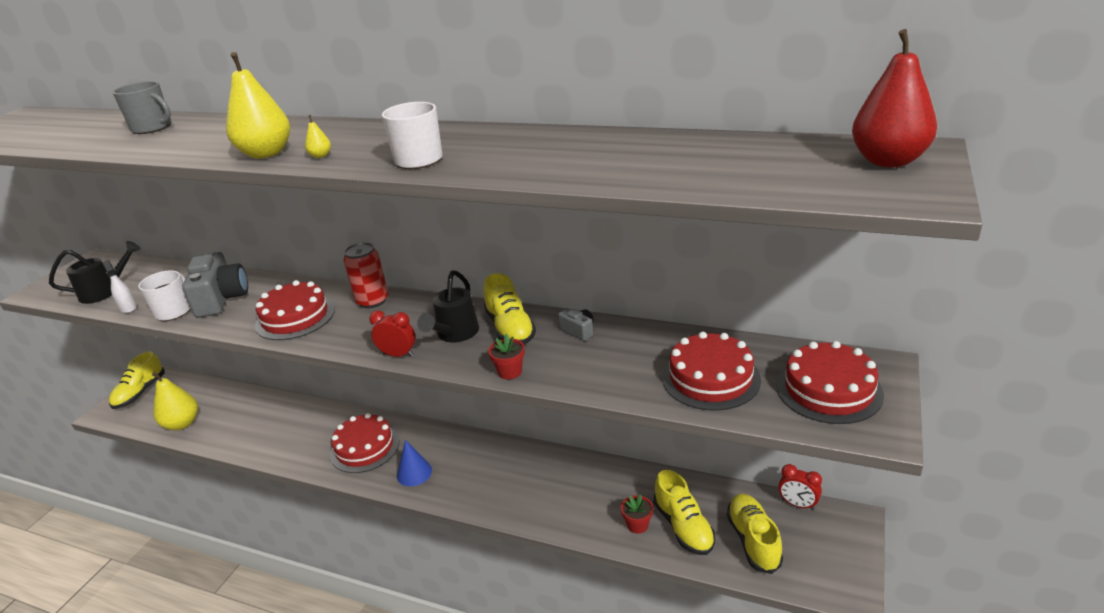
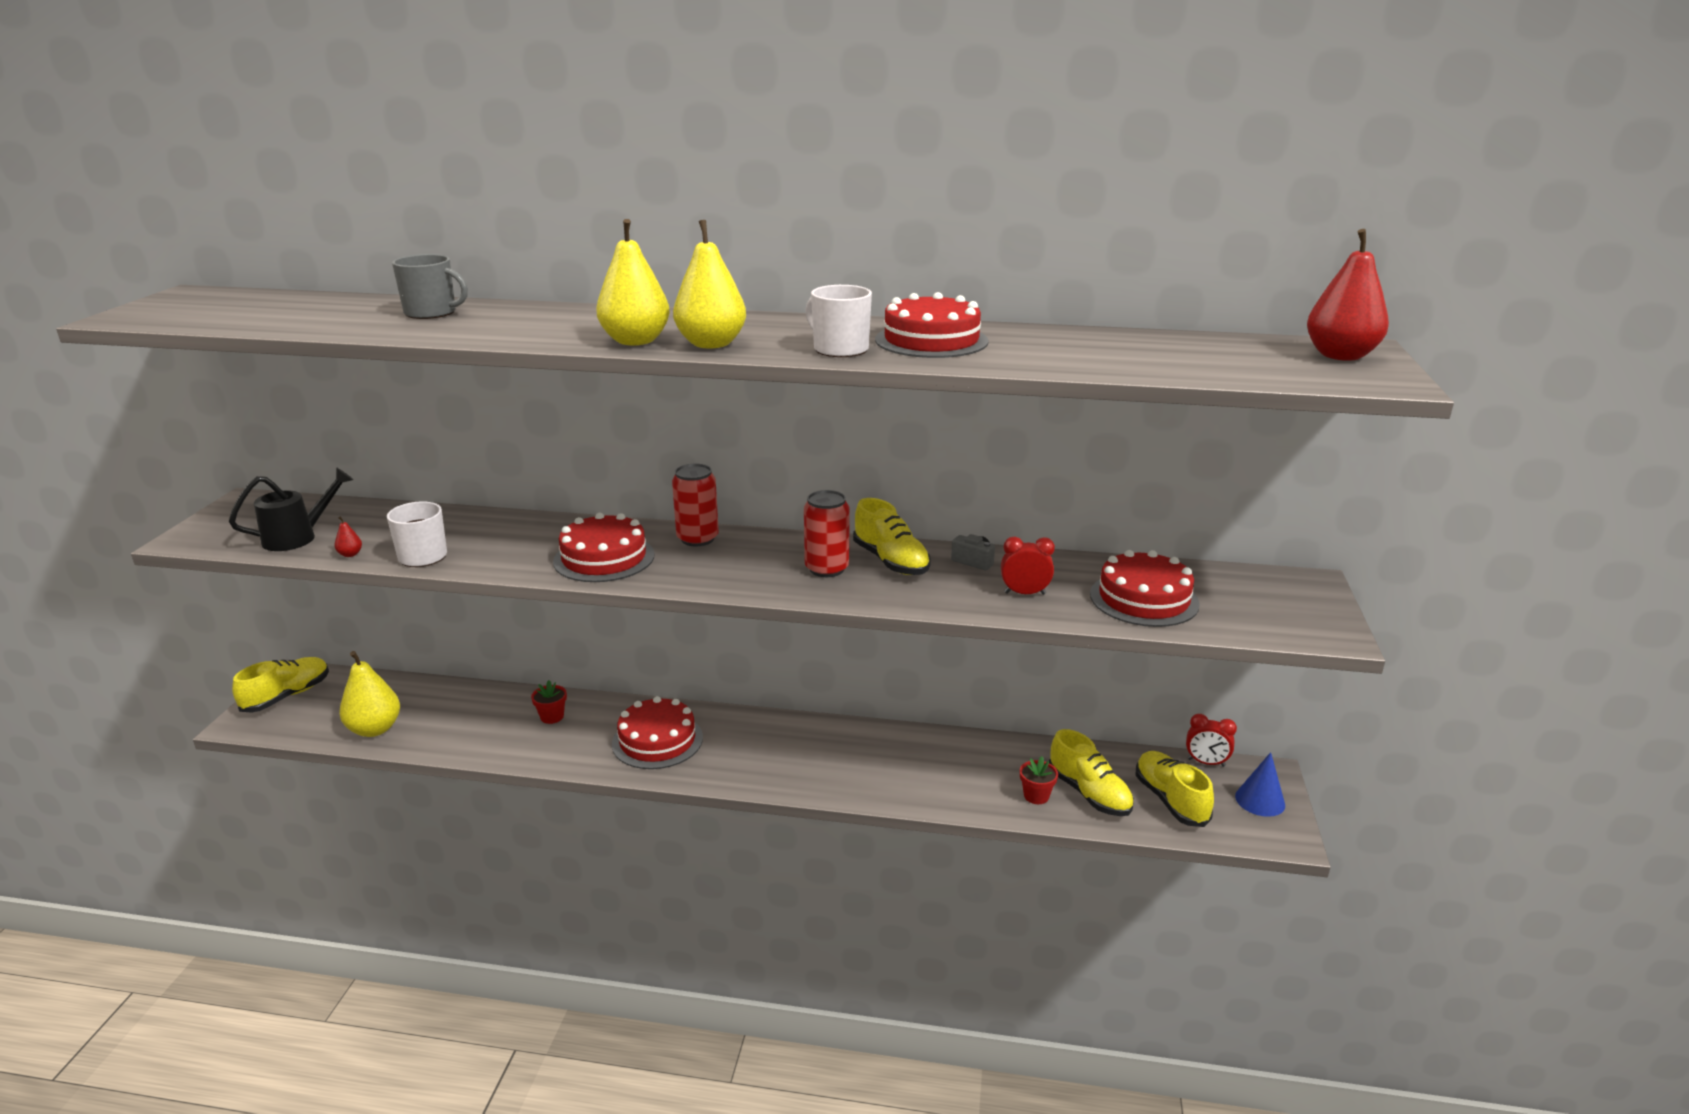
camera: 15 degrees left, 5 degrees down
white spray bottle [102,260,137,313] -> red pear [334,517,362,557]
yellow shoe [109,351,165,409] -> yellow shoe turned 150 degrees counterclockwise [232,657,329,712]
grey camera [182,252,248,318] -> none
yellow pear [305,115,331,158] -> yellow pear [673,220,746,349], size x2.46
red clock [369,310,416,357] -> red clock moved to [1001,537,1055,595]
blue cone [397,440,432,486] -> blue cone moved to [1235,752,1285,817]
black watering can [417,271,479,343] -> red can [804,490,849,577]
red flower pot [488,334,525,380] -> red flower pot moved to [531,680,567,724]
red cake [776,341,884,424] -> red cake moved to [875,292,989,358]

